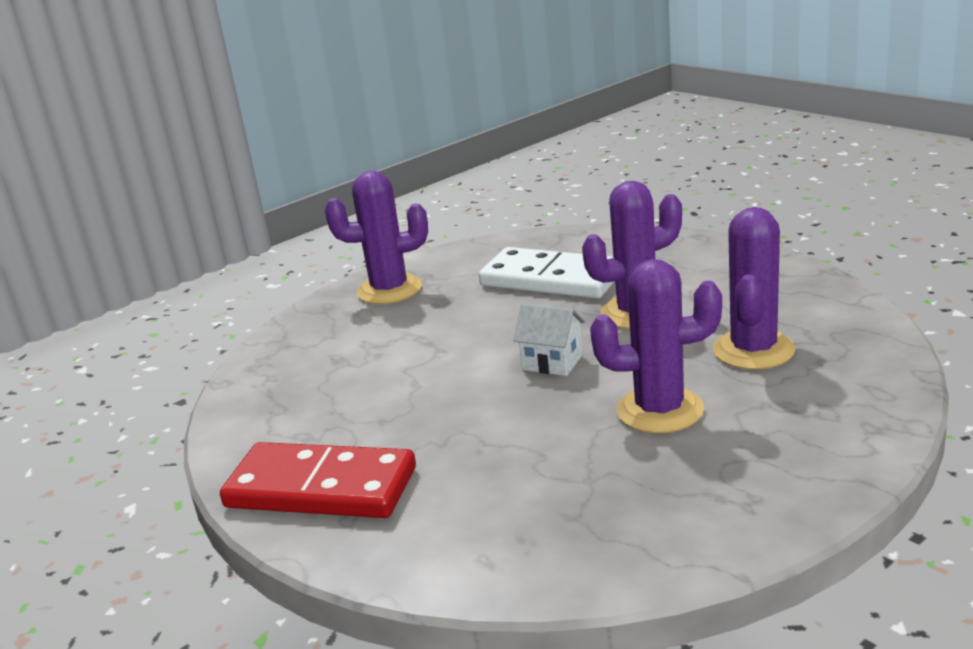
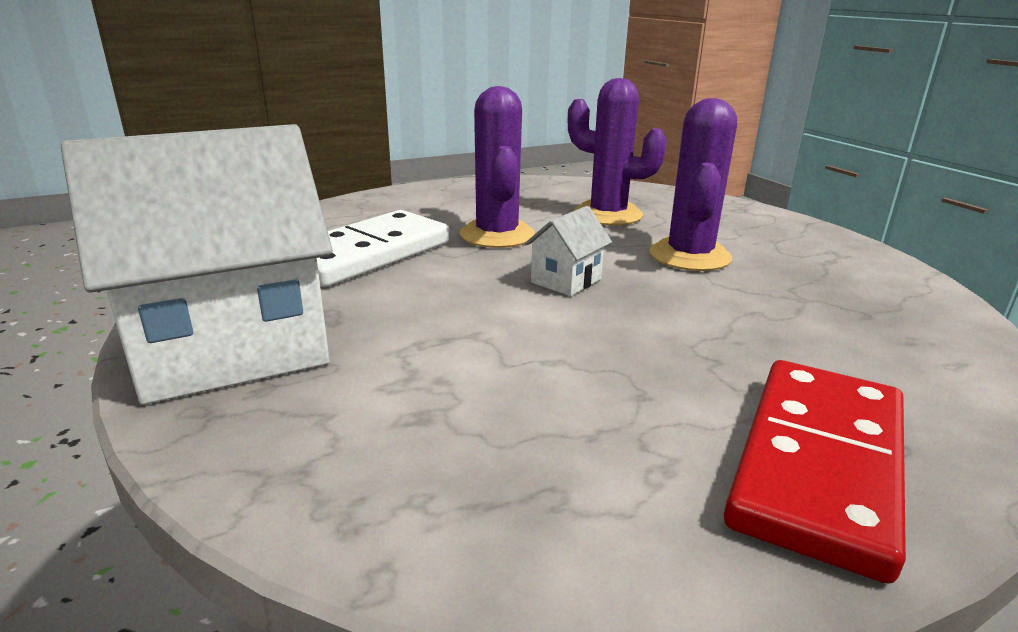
camera: 80 degrees left, 0 degrees up
purple cactus [325,171,428,304] -> white house [61,124,333,405]

